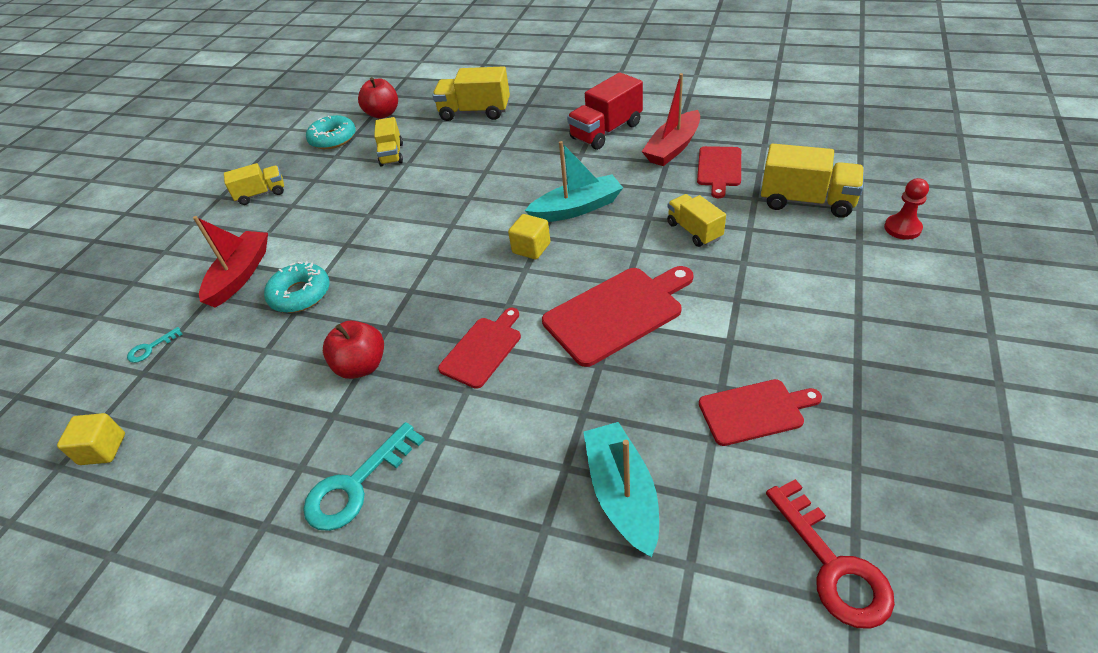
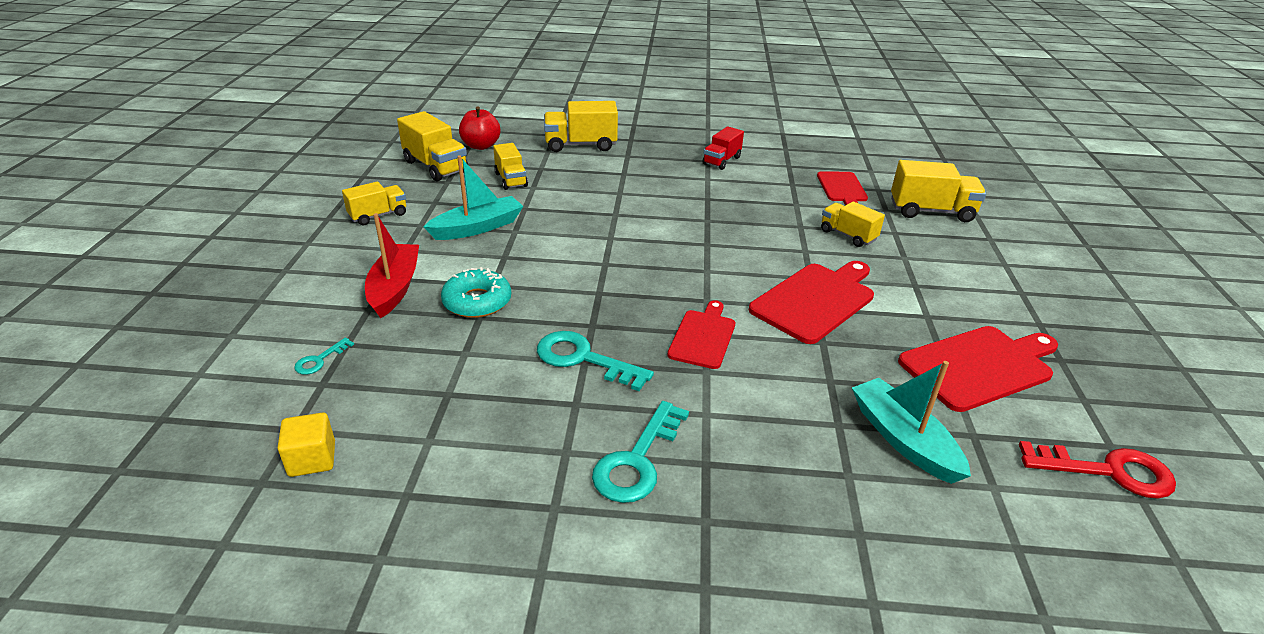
camera: 20 degrees left, 10 degrees down
turquoise donut [306,115,356,149] -> yellow truck [397,111,468,181]
red apple [323,320,384,379] -> turquoise key [537,331,654,391]
yellow cube [508,214,550,260] -> none
turquoise boat [525,141,623,222] -> turquoise boat moved to [423,155,523,240]
red truck [567,72,643,150] -> red truck [702,126,744,170], size x0.64
red boat [641,73,700,166] -> none
red cutting board [699,379,822,446] -> red cutting board [898,326,1058,412], size x1.59
red key [766,479,895,629] -> red key turned 45 degrees counterclockwise [1019,441,1176,499]
red pawn [884,178,929,240] -> none

